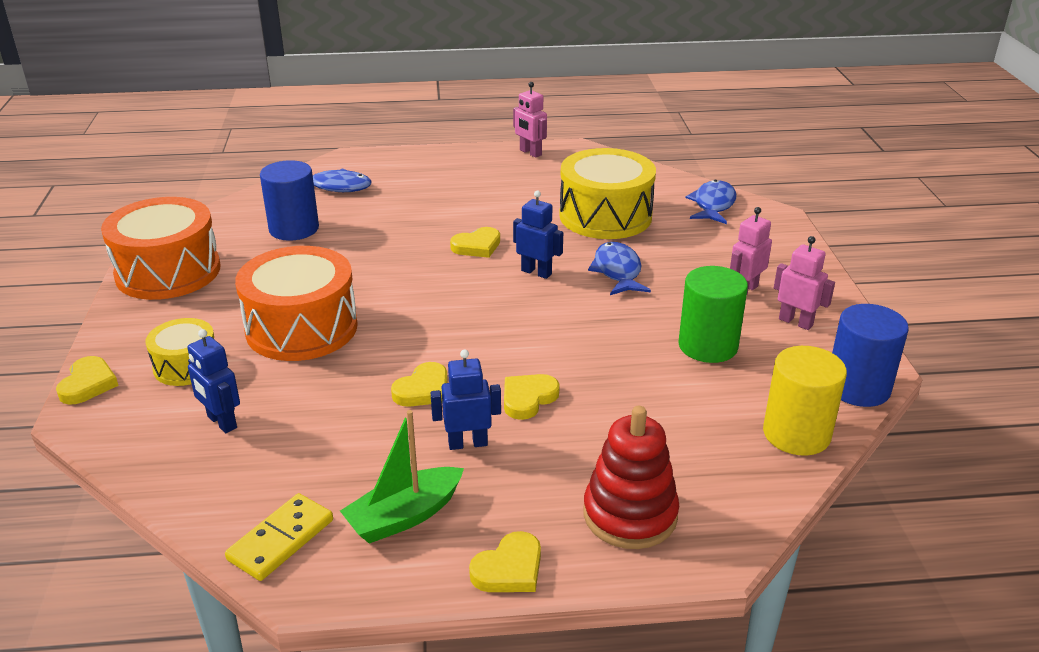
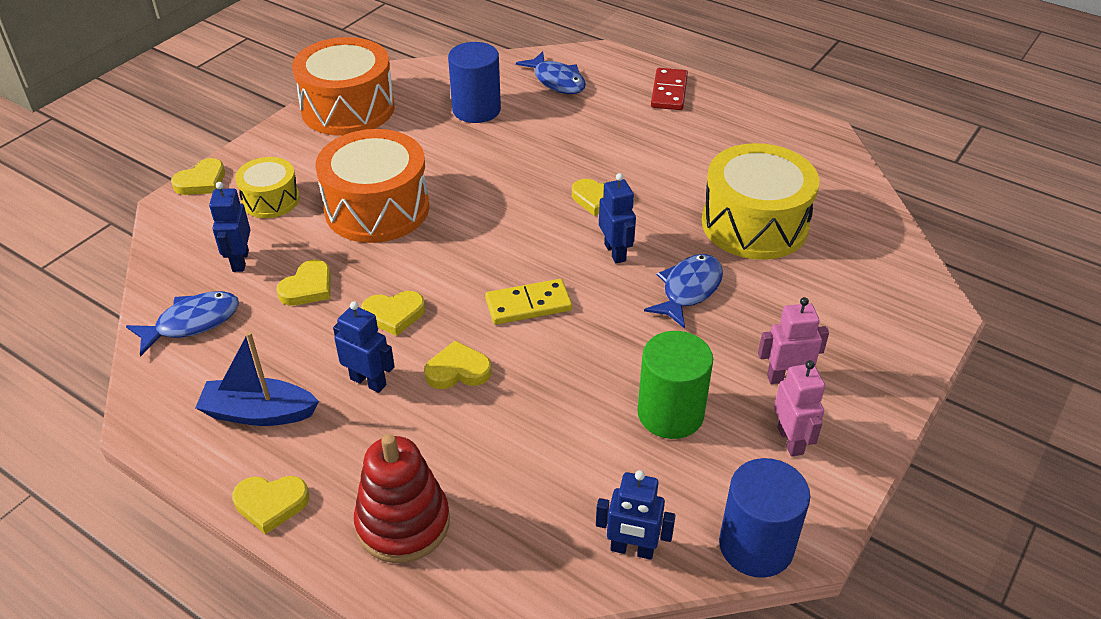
camera: 40 degrees right, 10 degrees up
yellow domino [225,493,333,581] -> yellow domino moved to [485,279,572,325]
green boat [340,410,464,544] -> blue boat [195,332,319,426]
pink robot [513,82,547,158] -> none
blue fish [685,180,737,224] -> blue fish moved to [126,291,239,357]
yellow cylinder [763,346,847,456] -> blue robot [596,470,676,560]
none -> yellow heart [276,260,331,306]
none -> red domino [651,68,688,110]

